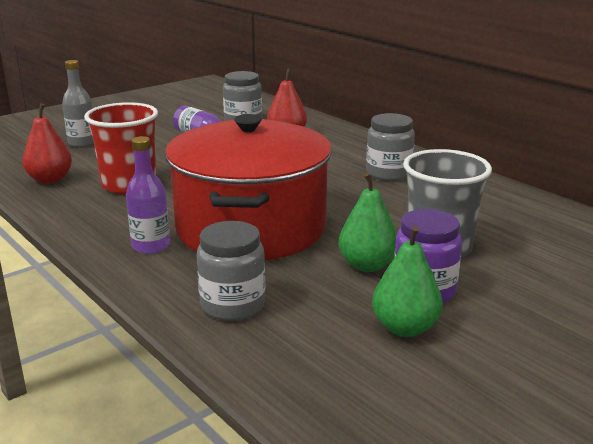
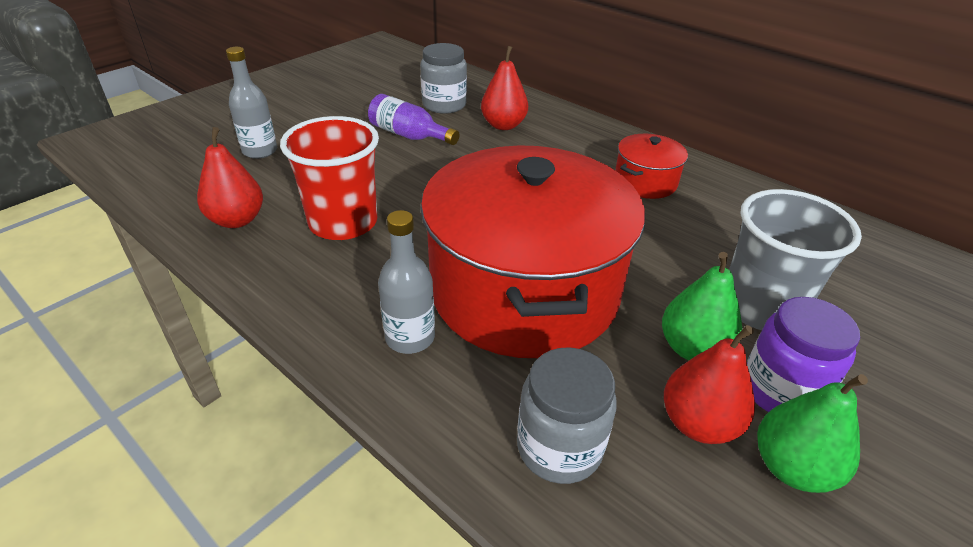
camera: 10 degrees left, 15 degrees up
purple bottle [126,136,170,254] -> grey bottle [378,210,435,354]
grey jar [366,113,415,181] -> red pot [615,134,688,199]
none -> red pear [664,325,755,444]

